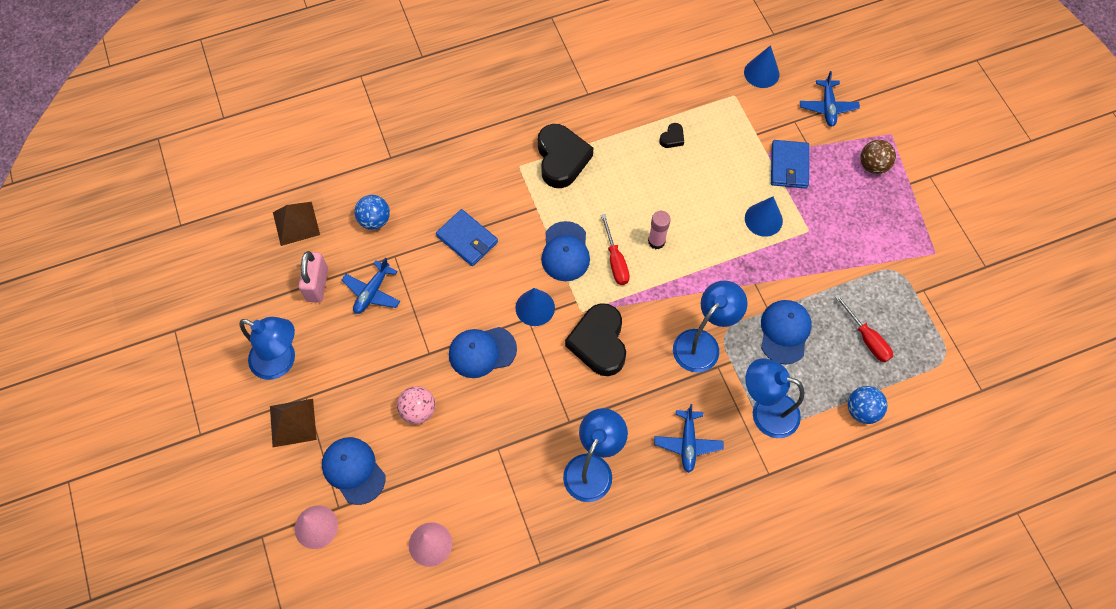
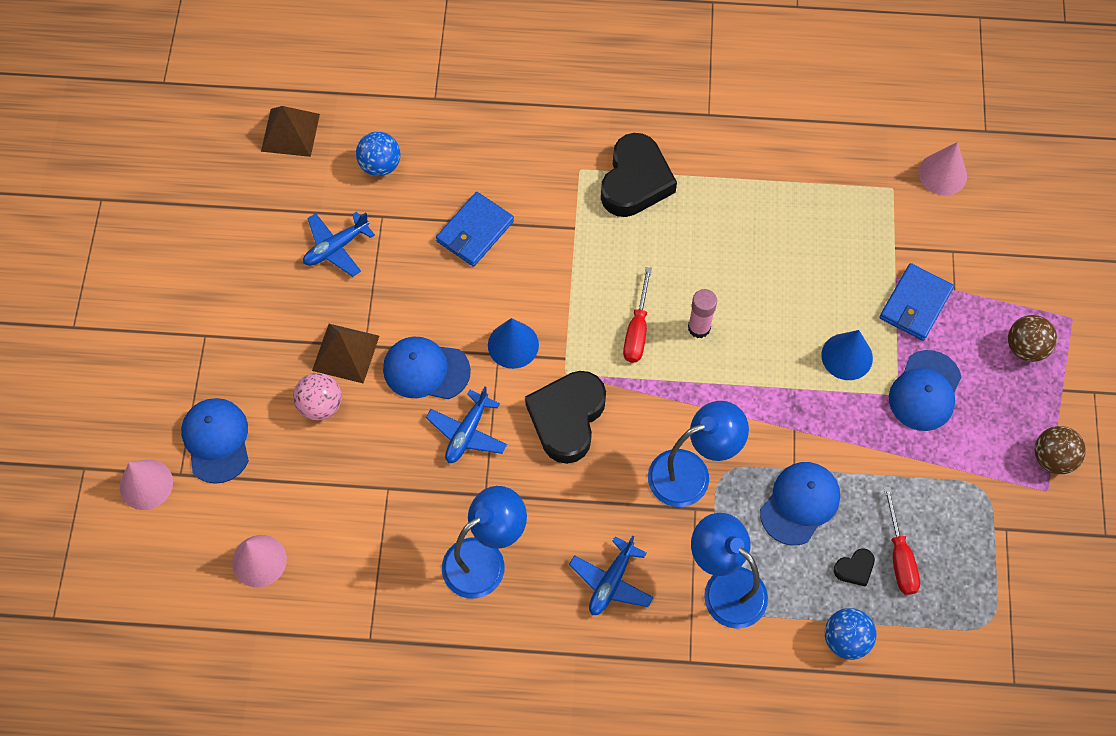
camera: 25 degrees right, 0 degrees up
blue lamp [240,317,295,380] -> none
brown pyramid [270,399,317,447] -> brown pyramid moved to [312,324,379,383]
pink padlock [299,251,328,303] -> none
blue wallet [436,209,498,266] -> blue wallet turned 60 degrees clockwise [436,192,514,267]
blue cap [541,221,590,281] -> blue cap moved to [889,350,961,431]
black heart [659,123,684,148] -> black heart moved to [834,548,875,587]
blue cone [744,45,779,88] -> pink cone [918,142,967,196]
blue plane [800,71,860,127] -> blue plane moved to [426,386,507,463]
none -> brown ball [1035,426,1086,474]

